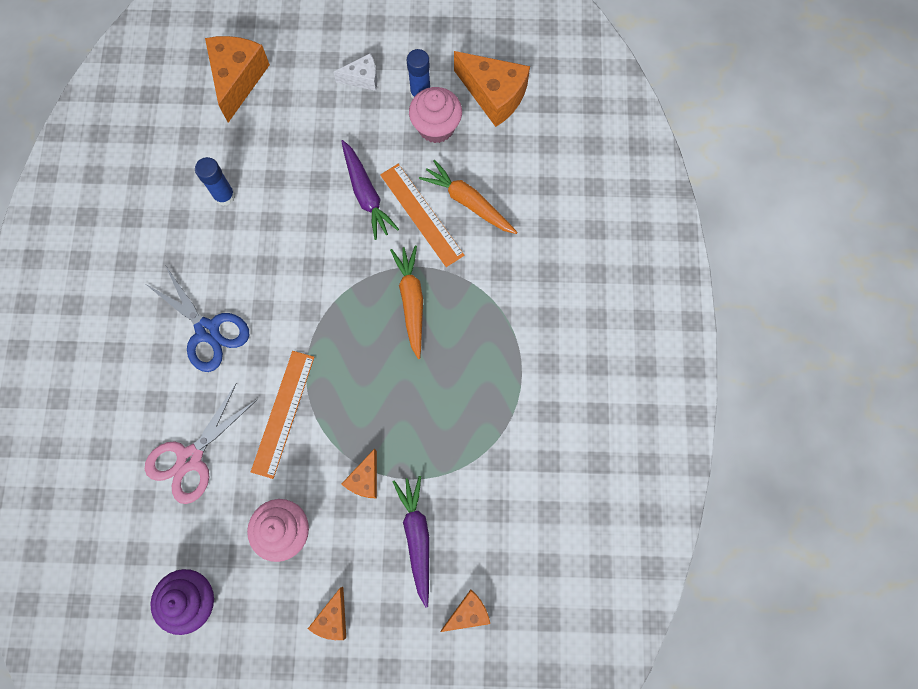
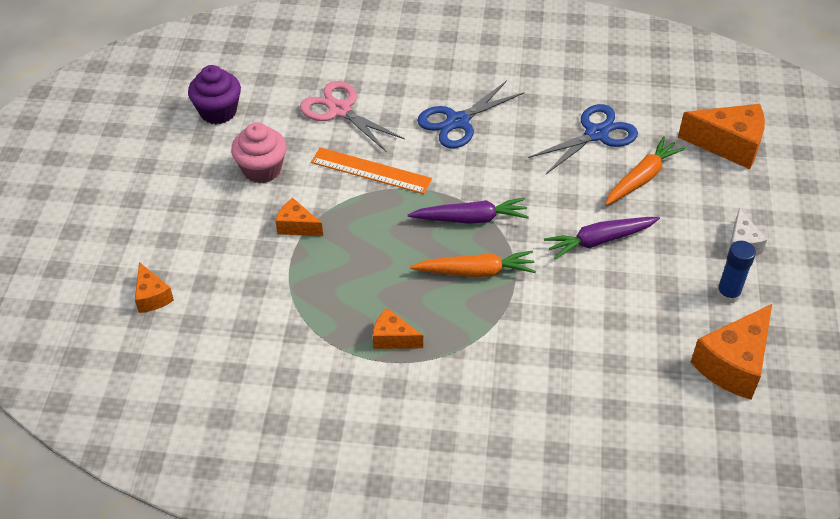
camera: 95 degrees right, 25 degrees down
blue glue stick [195,157,235,206] -> blue scissors [528,104,638,174]
orange cheese [308,587,346,640] -> orange cheese moved to [373,308,423,349]
orange ruler [380,164,465,267] -> none
purple carrot [393,476,430,608] -> purple carrot moved to [408,198,529,224]
pink cupcake [409,87,462,143] -> none
orange carrot [419,160,518,234] -> orange carrot moved to [605,136,685,205]

